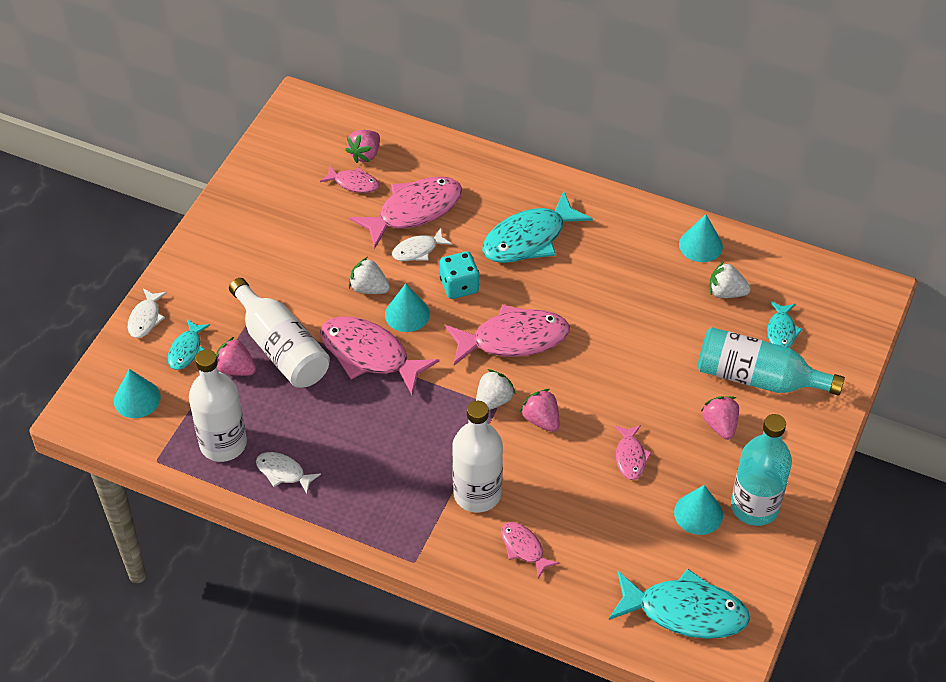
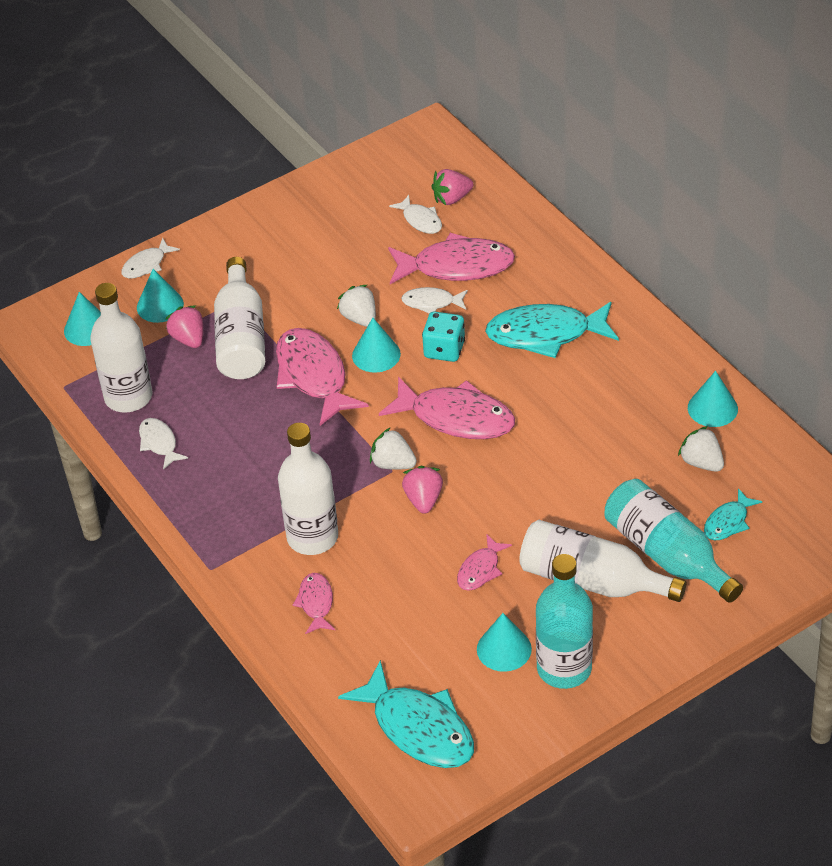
camera: 35 degrees right, 5 degrees down
turquoise fish [168,319,210,370] -> turquoise cone [137,269,184,323]
pink fish [320,165,379,193] -> white fish [389,195,442,234]
white strawberry [476,369,516,410] -> white strawberry turned 135 degrees counterclockwise [370,427,417,470]
pink strawberry [701,396,739,440] -> white bottle [519,519,687,602]

